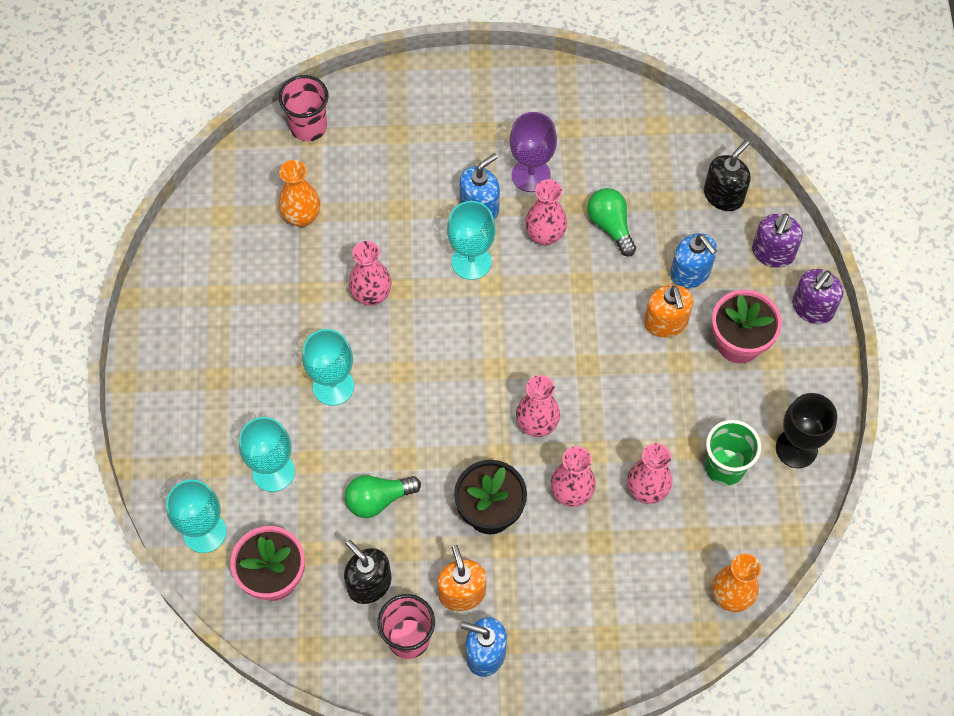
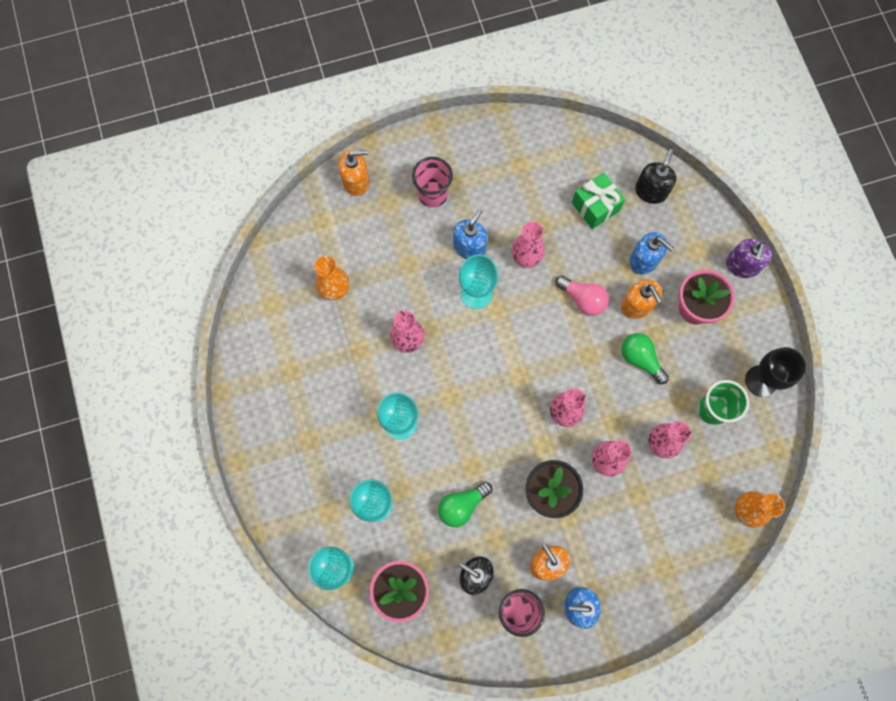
camera: 15 degrees left, 10 degrees up
pink cup [279,75,329,141] -> pink cup moved to [412,157,453,207]
purple goblet [509,112,557,192] -> none
green light bulb [587,188,636,256] -> green light bulb moved to [621,333,669,384]
purple soap dispenser [752,213,803,268] -> none
none -> orange soap dispenser [338,150,370,196]
none -> pink light bulb [556,275,609,316]
none -> green gift [572,173,625,229]

